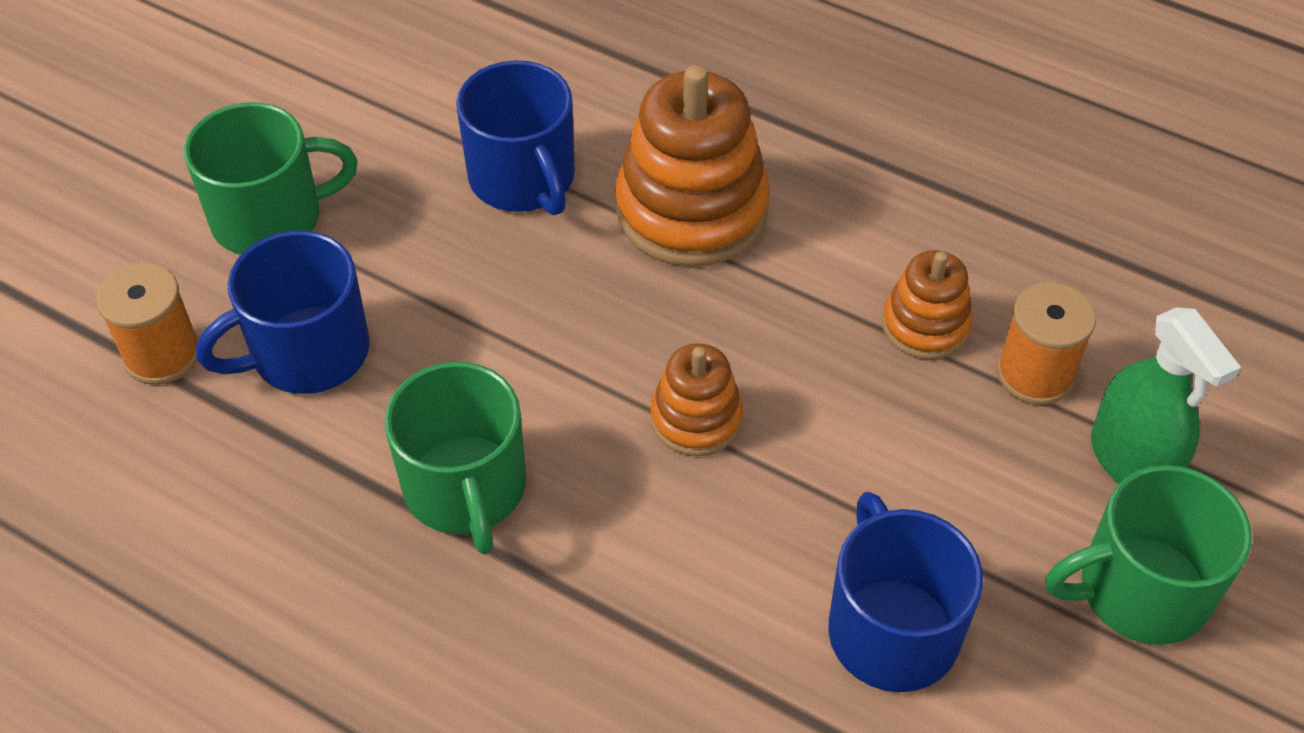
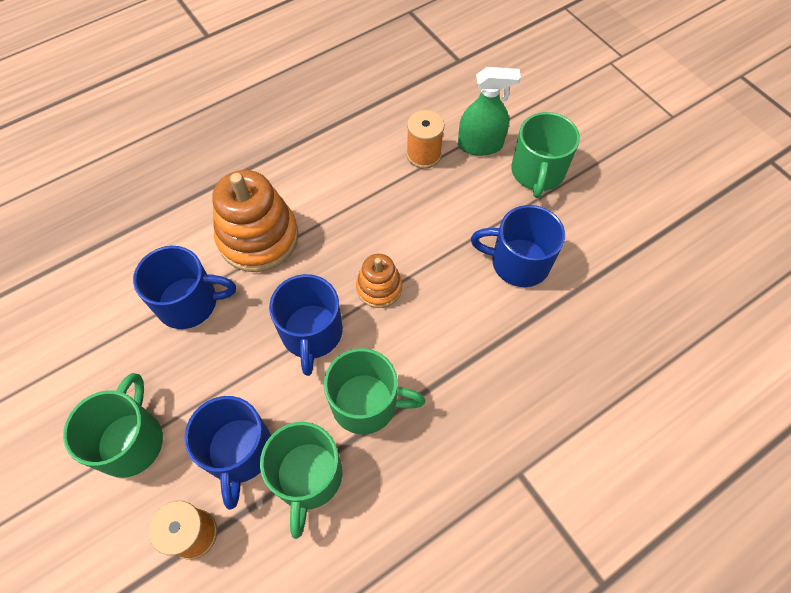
camera: 65 degrees left, 10 degrees up
orange stacking toy [882,250,973,360] -> none
none -> green mug [260,422,342,539]
none -> blue mug [269,274,343,376]

